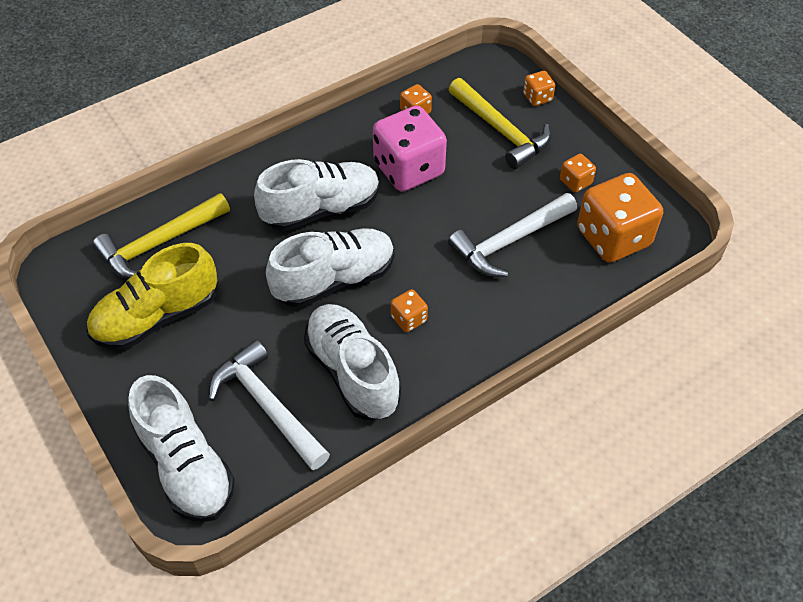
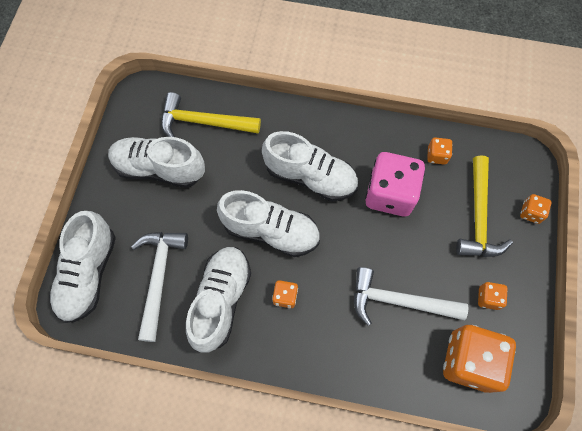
camera: 45 degrees right, 15 degrees up
yellow shoe [87,243,217,350] -> white shoe [108,137,205,188]

